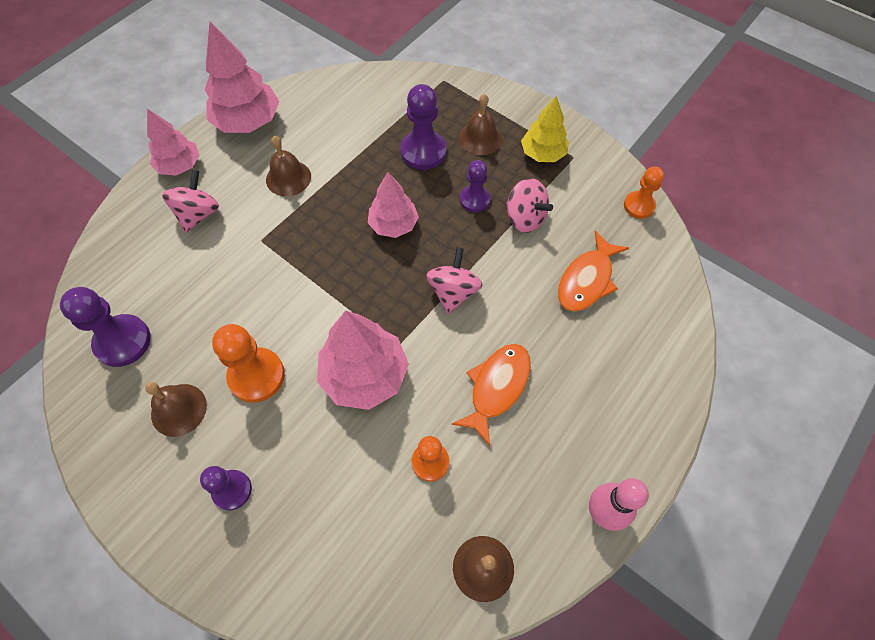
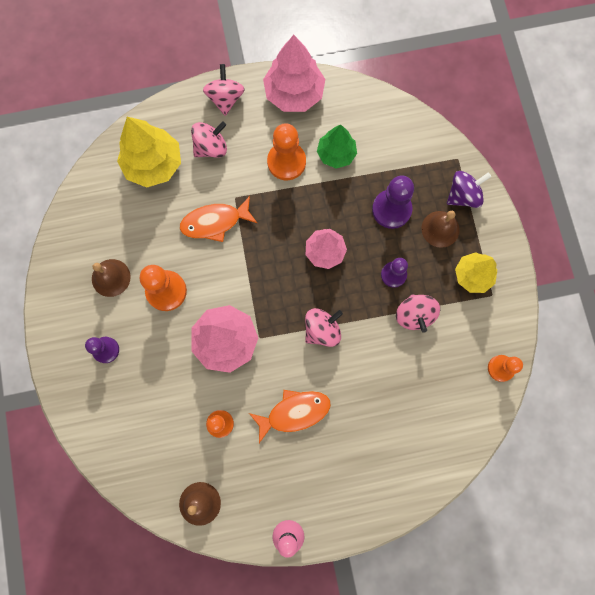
camera: 40 degrees right, 15 degrees up
purple pawn [60,287,151,367] -> none
pink tree [147,109,200,176] -> pink spinning top [203,64,245,116]
brown bell [266,136,311,196] -> orange pawn [267,123,306,180]
orange fish [558,231,629,312] -> orange fish moved to [180,196,257,242]
none -> yellow tree [117,117,181,187]
none -> green tree [317,125,357,169]
none -> purple spinning top [447,171,491,208]

